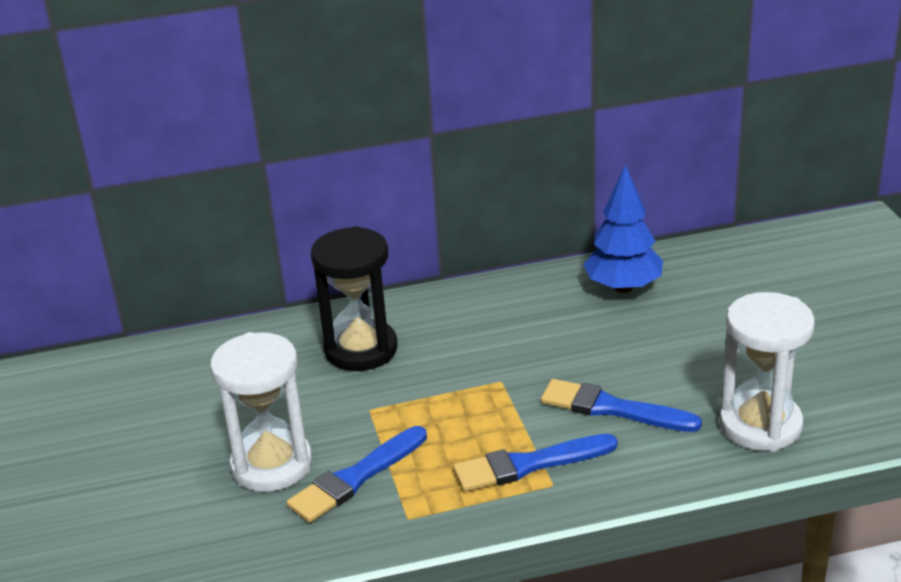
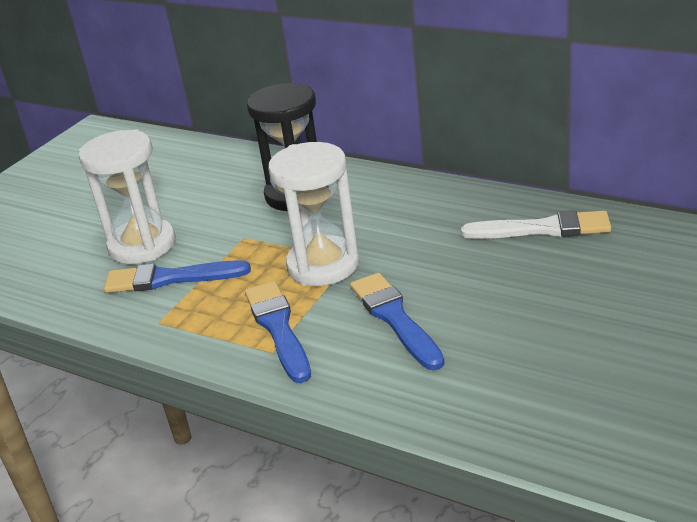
camera: 45 degrees right, 0 degrees up
blue brush [453,434,618,492] -> blue brush turned 45 degrees clockwise [245,281,311,383]
blue tree [583,165,663,293] -> white brush [461,210,611,239]
white hourglass [719,292,815,451] -> white hourglass moved to [268,142,359,286]

